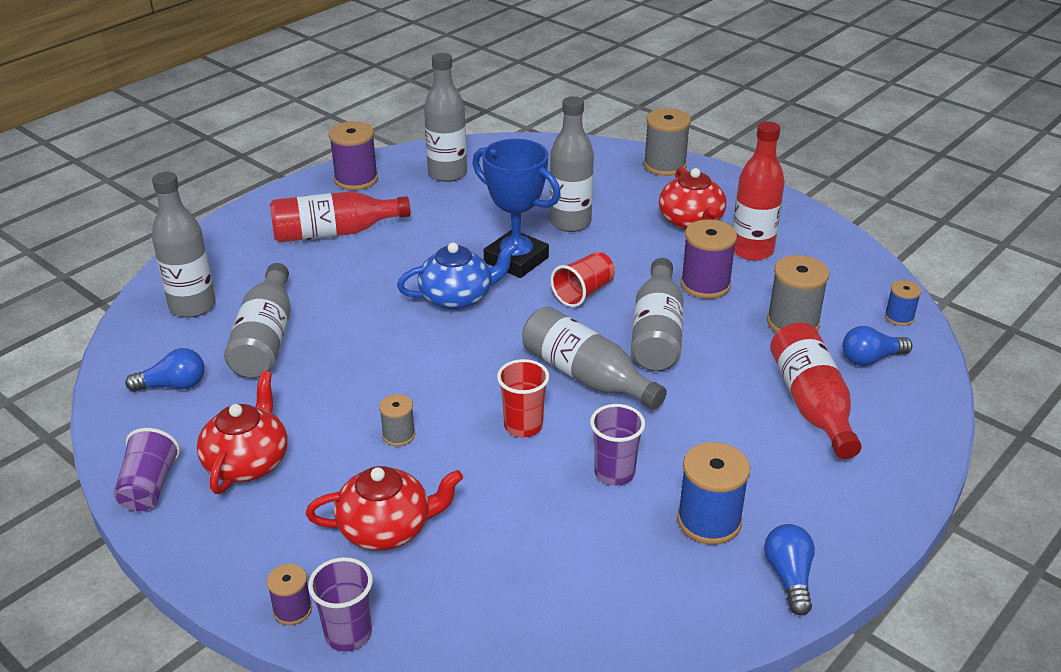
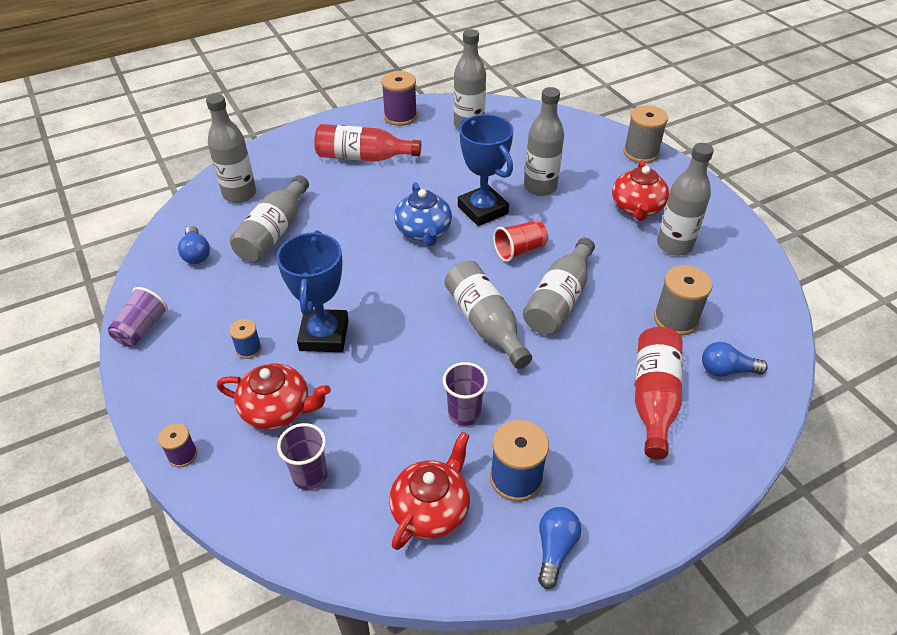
camera: 20 degrees right, 10 degrees up
blue light bulb [125,348,204,392] -> blue light bulb turned 60 degrees clockwise [178,226,210,264]
red teapot [197,371,288,494] -> red teapot moved to [389,432,470,550]
purple cup [308,557,373,652] -> purple cup moved to [277,423,327,490]
grey spool [379,394,415,446] -> blue trophy [276,230,349,352]
blue teapot [397,242,517,310] -> blue teapot turned 75 degrees clockwise [394,182,452,246]
red cup [497,359,550,437] -> none
purple spool [681,219,737,299] -> none
red bottle [733,121,785,261] -> grey bottle [657,143,714,256]
blue spool [885,280,922,326] -> blue spool moved to [229,319,262,359]

